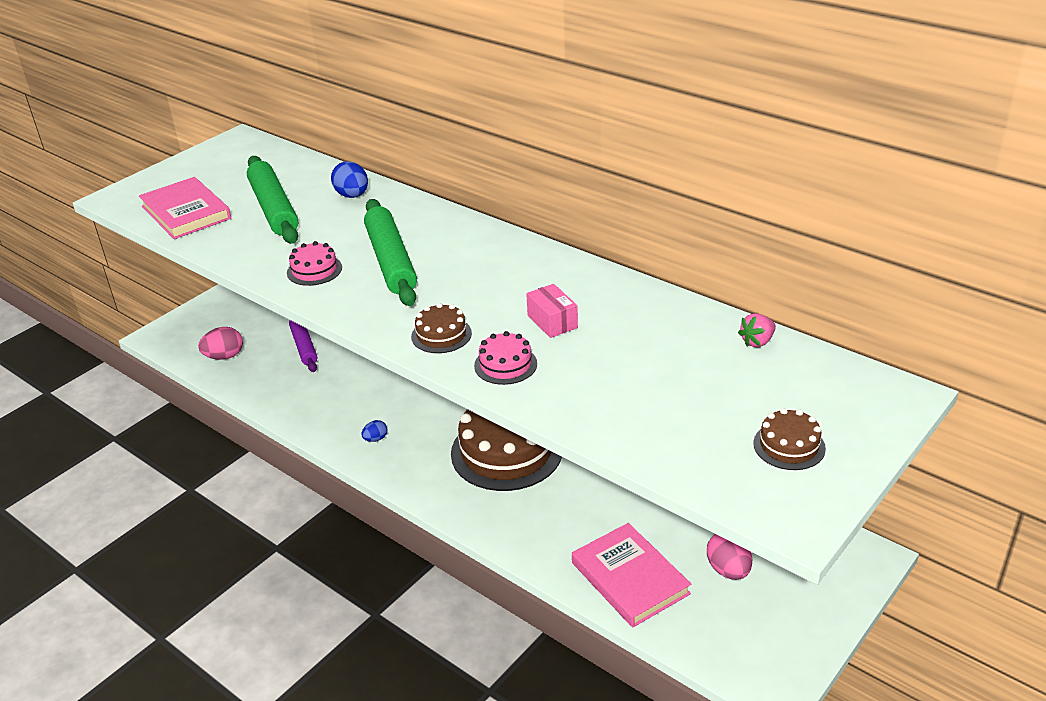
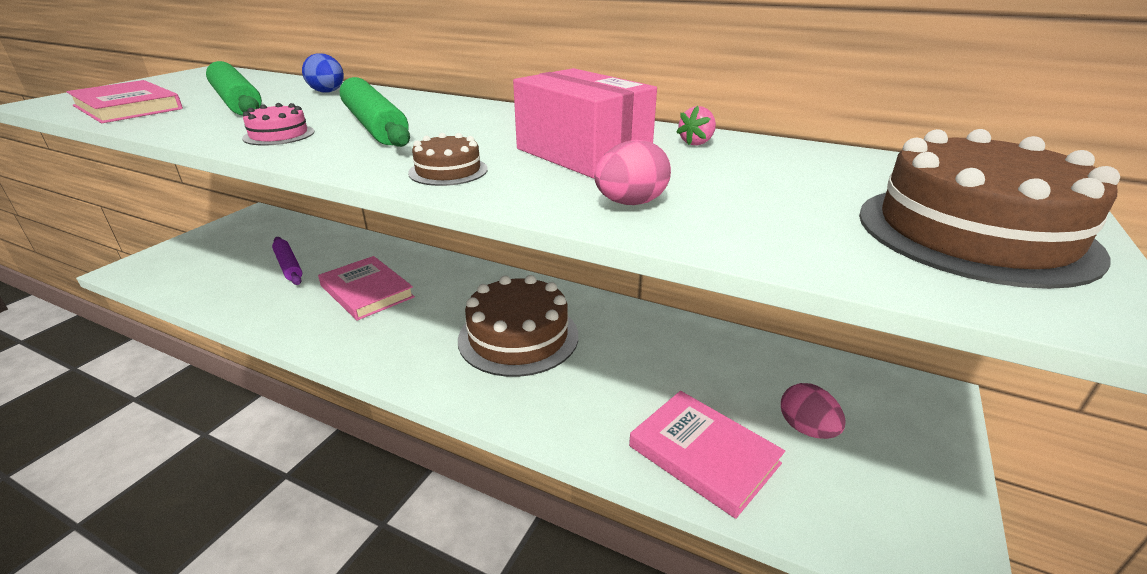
camera: 15 degrees left, 5 degrees down
pink egg [198,327,243,360] -> pink egg moved to [594,140,671,205]
blue egg [362,420,388,442] -> none
pink cake [474,331,537,385] -> none
pink box [526,284,578,338] -> pink box [513,68,657,179], size x2.07
pink strawberry [738,313,776,347] -> pink strawberry moved to [676,106,716,145]
brown cake [753,408,826,470] -> brown cake [859,129,1120,289], size x2.14
none -> pink book [318,256,415,321]

